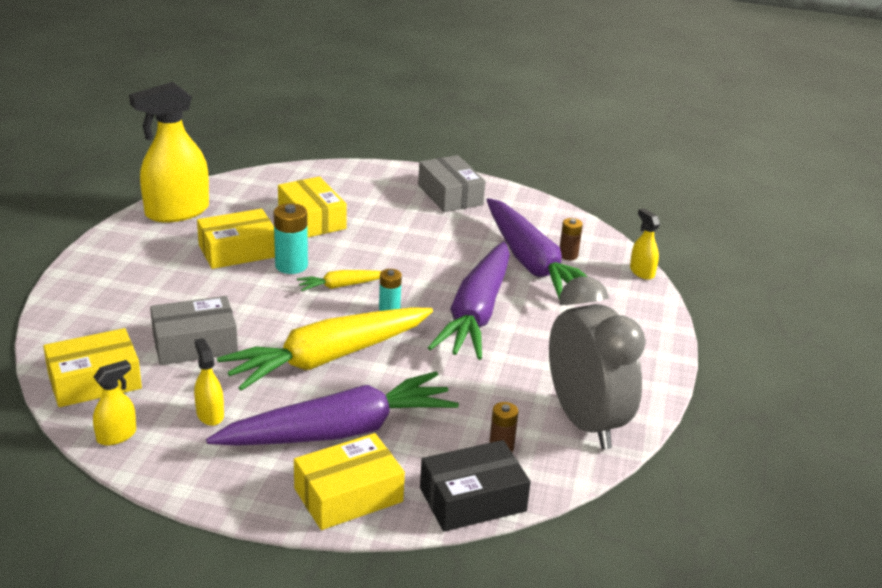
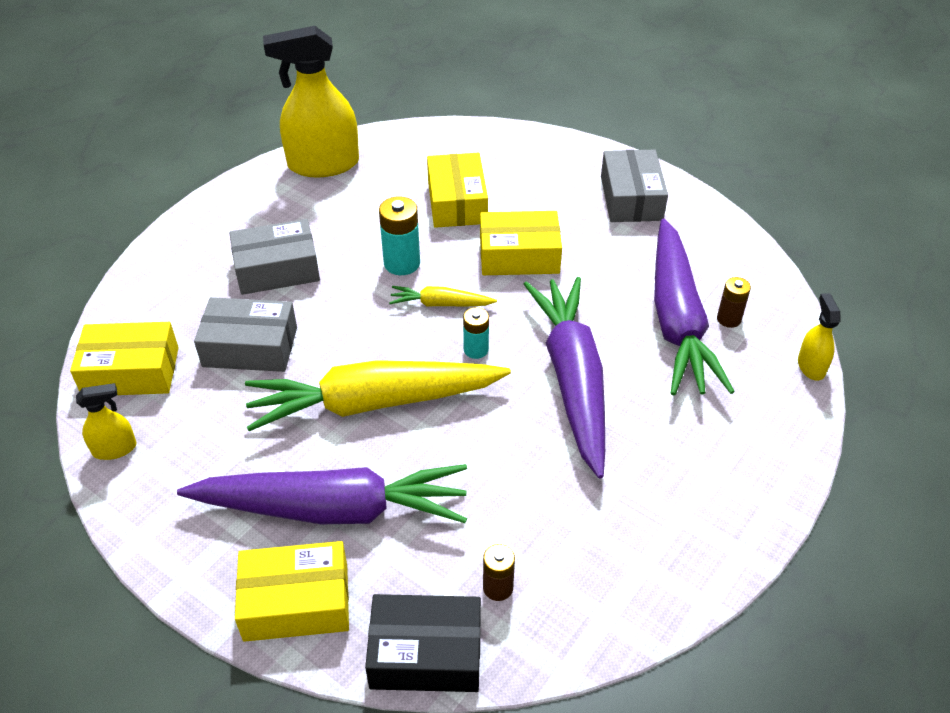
camera: 25 degrees right, 15 degrees up
yellow spray bottle [194,338,224,426] -> none
yellow box [197,209,275,269] -> yellow box moved to [480,211,562,275]
purple carrot [428,241,510,360] -> purple carrot turned 135 degrees clockwise [524,277,605,479]
grey clock [549,276,646,449] -> none
none -> grey box [229,219,320,295]

